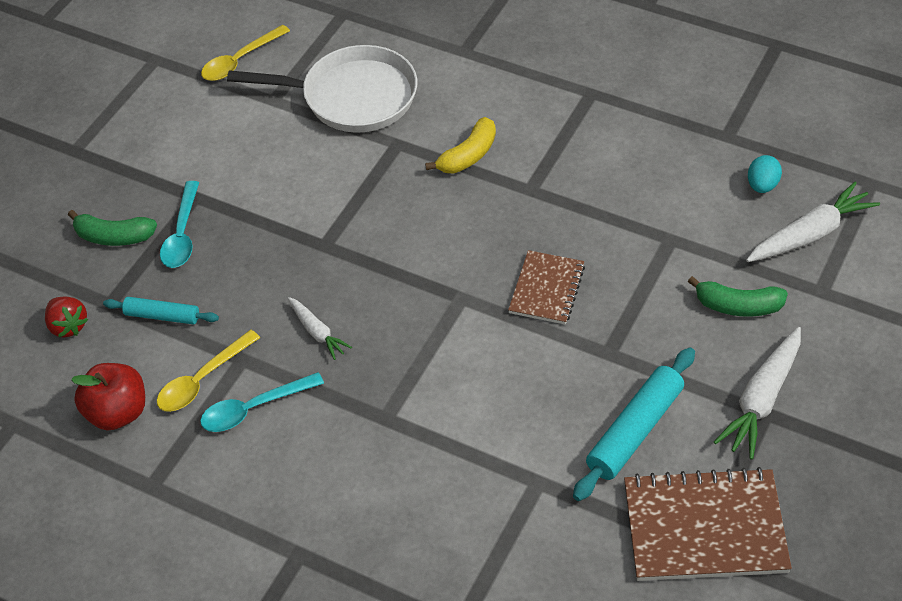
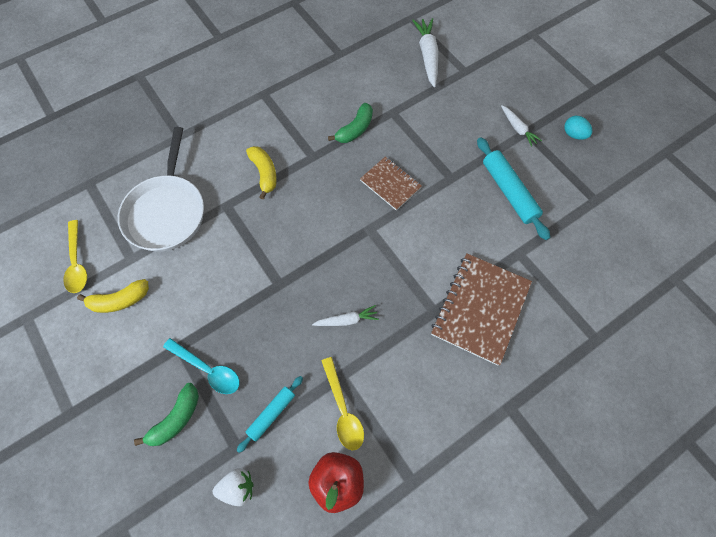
camera: 65 degrees left, 15 degrees up
red strawberry [45,297,88,338] -> white strawberry [213,468,254,506]
turquoise spoon [200,372,324,432] -> none
white pan [227,45,417,133] -> white pan turned 150 degrees clockwise [118,127,204,252]
brown notebook [624,467,792,581] -> brown notebook moved to [431,254,532,366]
green banana [688,276,788,317] -> green banana moved to [328,103,373,143]
white carrot [714,327,801,459] -> white carrot [501,105,542,147], size x0.58
turquoise egg [748,155,782,193] -> turquoise egg moved to [564,116,592,140]
none -> yellow banana [77,279,149,313]

